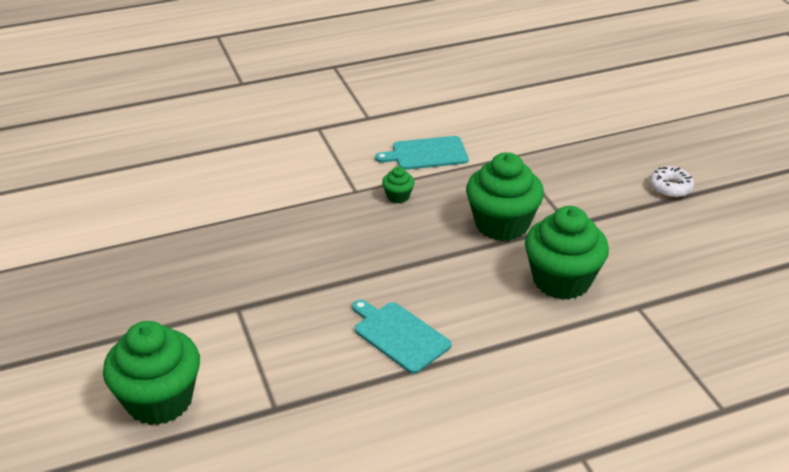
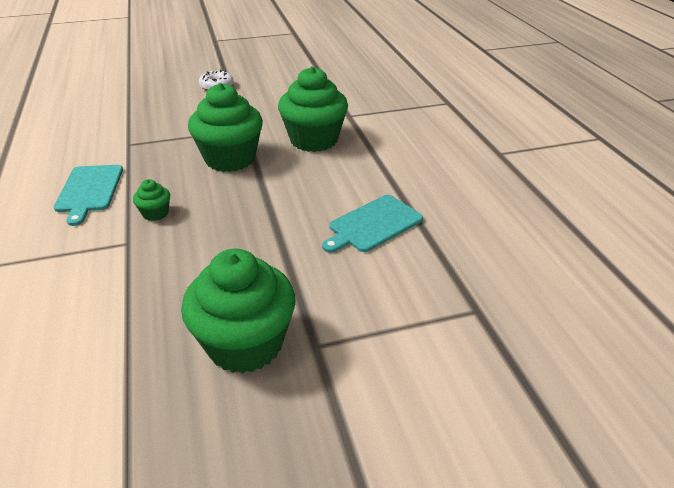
camera: 85 degrees left, 0 degrees up
green cupcake [103,321,200,425] -> green cupcake moved to [181,249,296,374]

